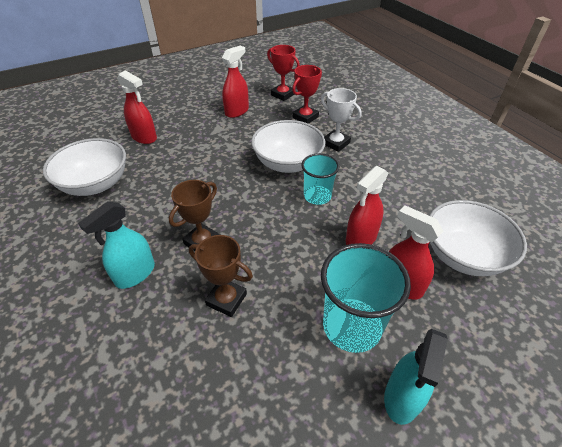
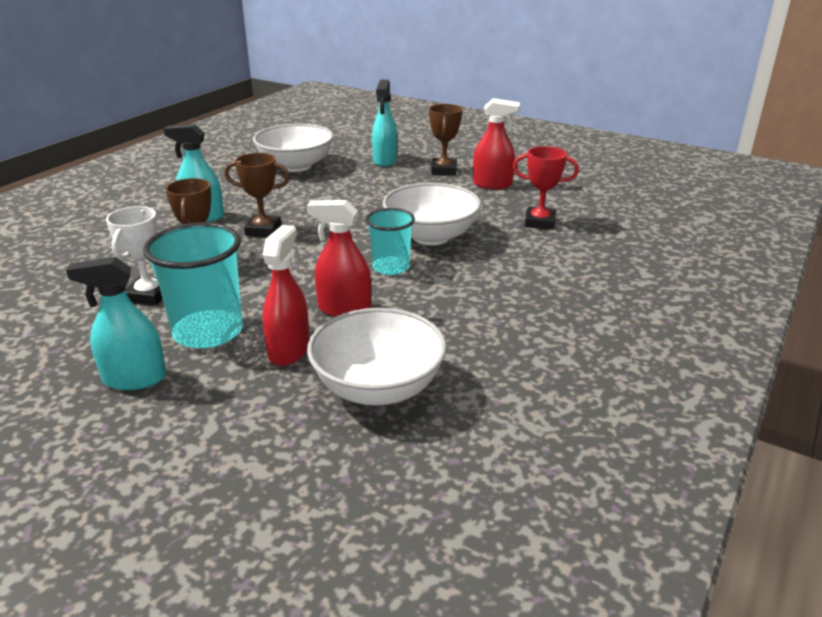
camera: 60 degrees right, 15 degrees down
red spray bottle [117,70,157,144] -> turquoise spray bottle [372,80,397,167]
red trophy [267,45,300,101] -> none
white trophy [321,88,362,152] -> white trophy moved to [106,206,162,306]
none -> brown trophy [429,104,462,175]

